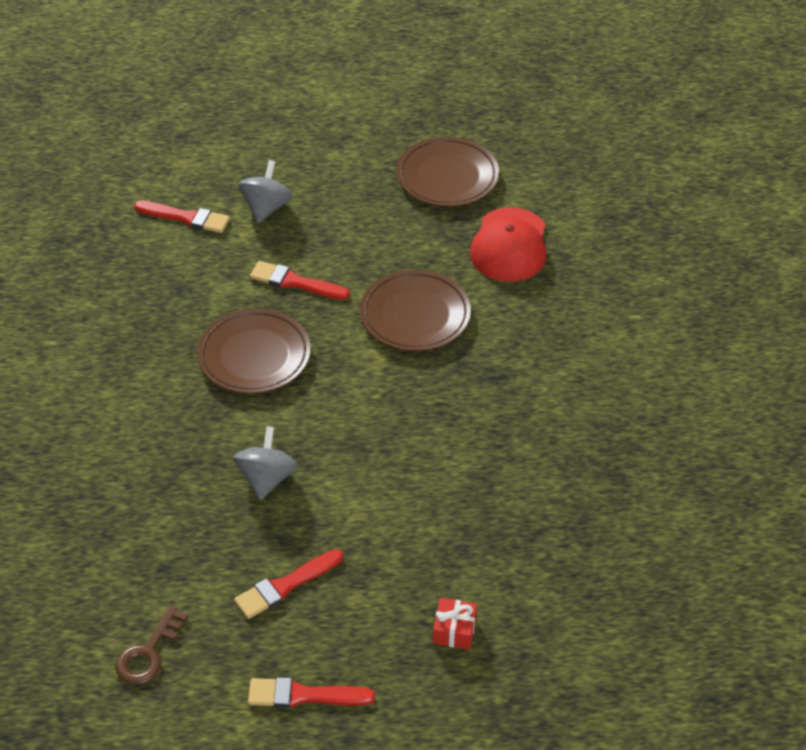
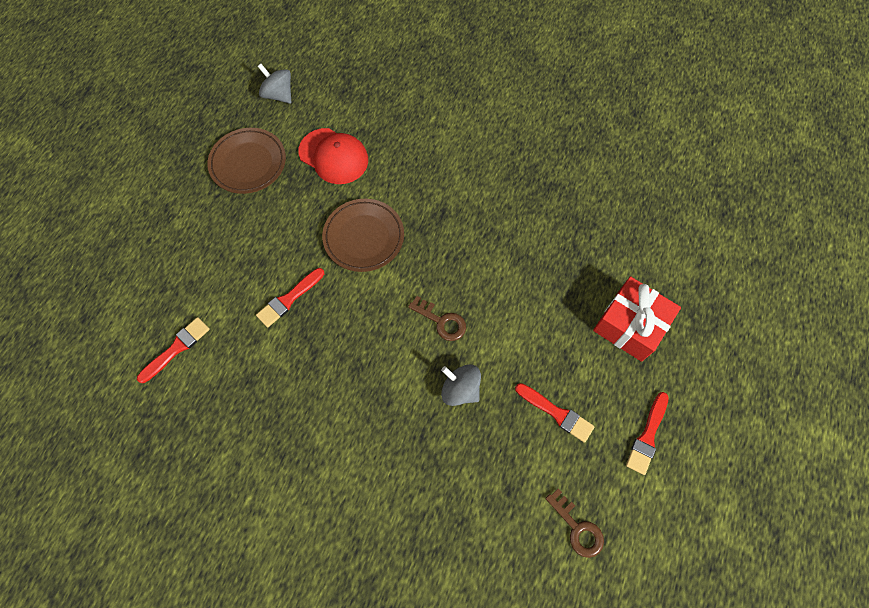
camera: 65 degrees left, 20 degrees up
brown plate [197,308,311,394] -> none
red brush [234,549,343,619] -> red brush turned 45 degrees counterclockwise [515,383,595,443]
grey spinning top [238,160,293,223] -> grey spinning top moved to [258,64,291,104]
red gift [433,598,477,650] -> red gift [593,276,681,362], size x2.16
none -> brown key [408,296,466,341]

